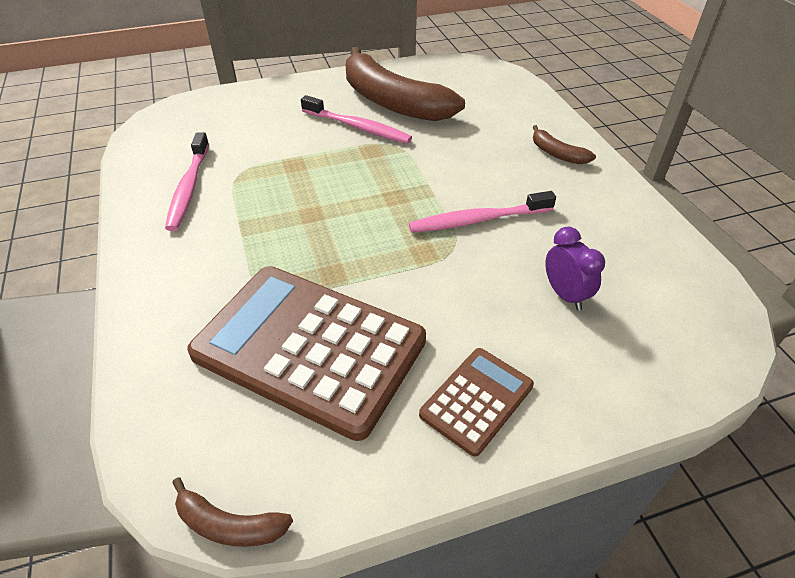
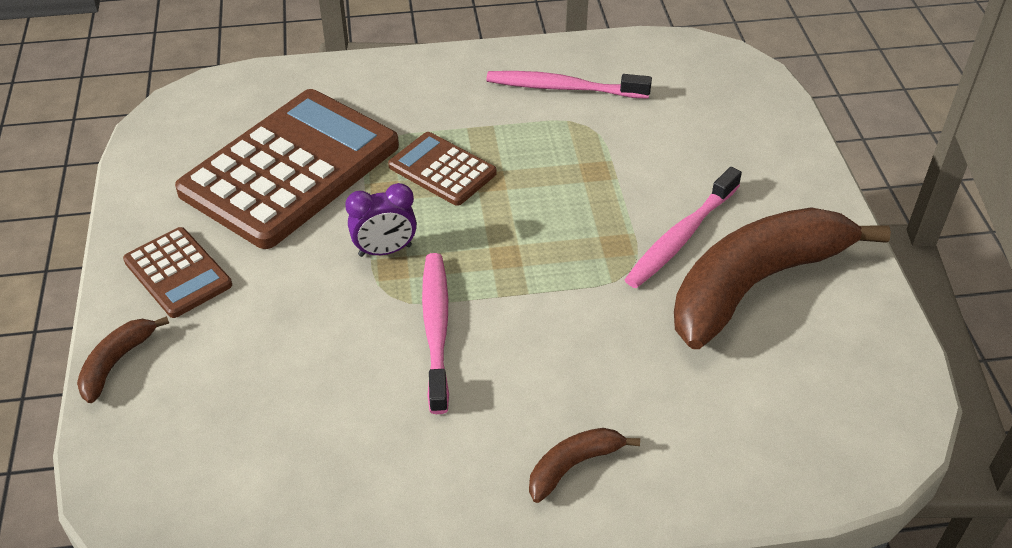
camera: 100 degrees right, 0 degrees up
brown banana [172,477,293,547] -> brown banana moved to [77,316,169,403]
purple clock [546,227,605,310] -> purple clock moved to [345,183,417,257]
none -> brown calculator [388,132,497,206]

